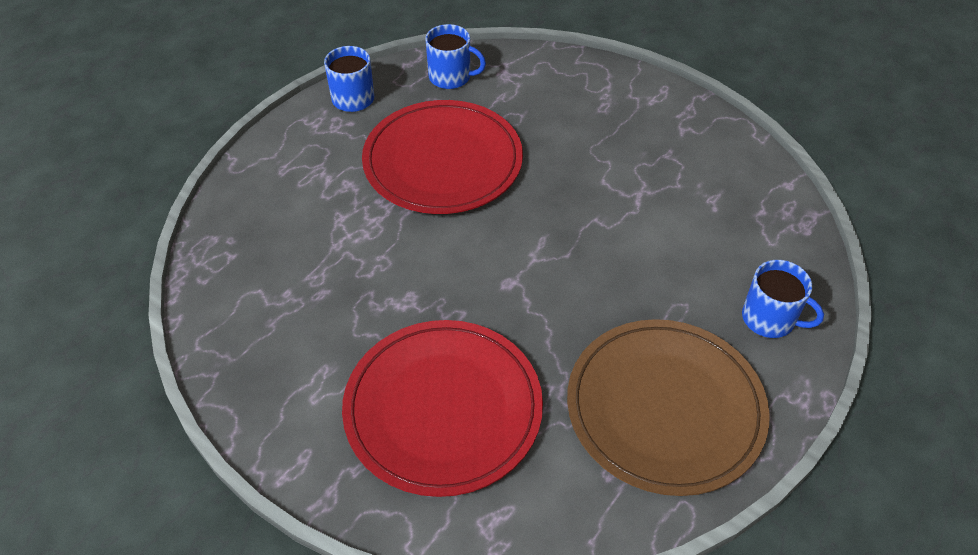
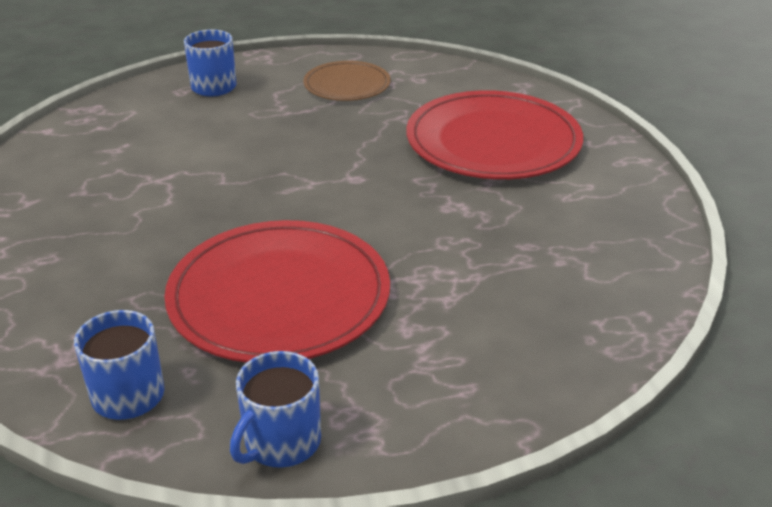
camera: 140 degrees left, 15 degrees down
brown plate [567,319,770,496] -> brown plate [303,61,391,101], size x0.55

